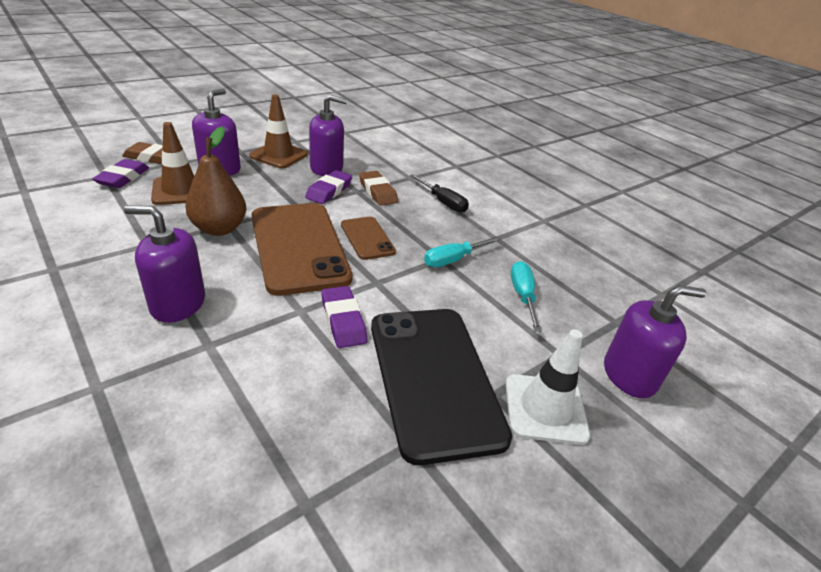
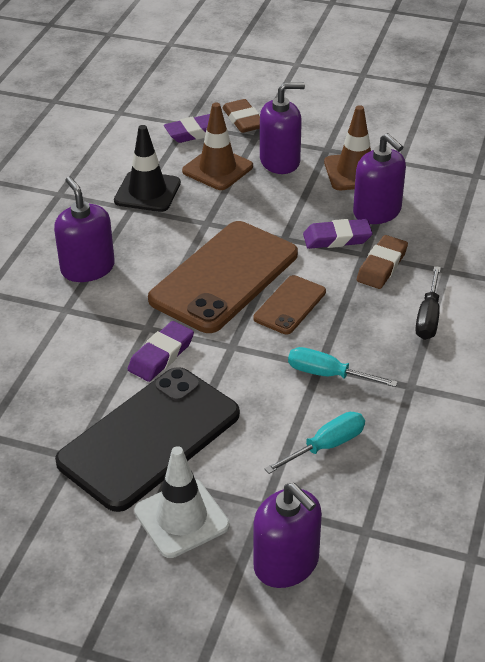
camera: 60 degrees right, 5 degrees up
brown pear [185,127,246,236] -> none
none -> black traffic cone [114,125,181,212]

